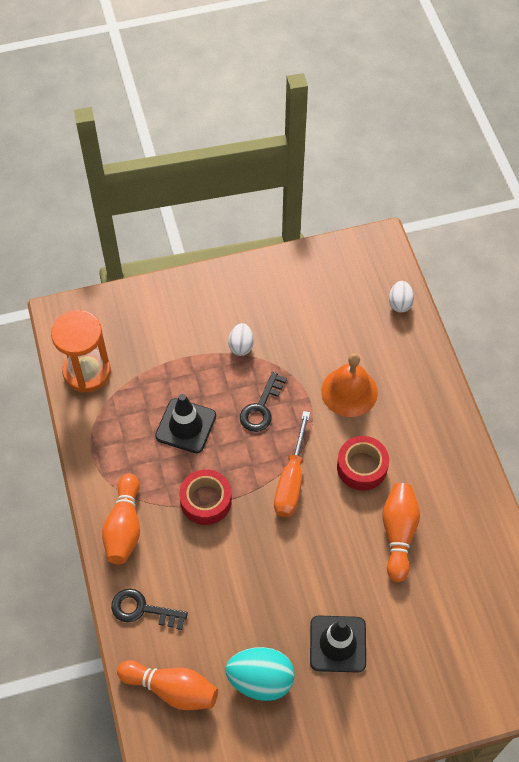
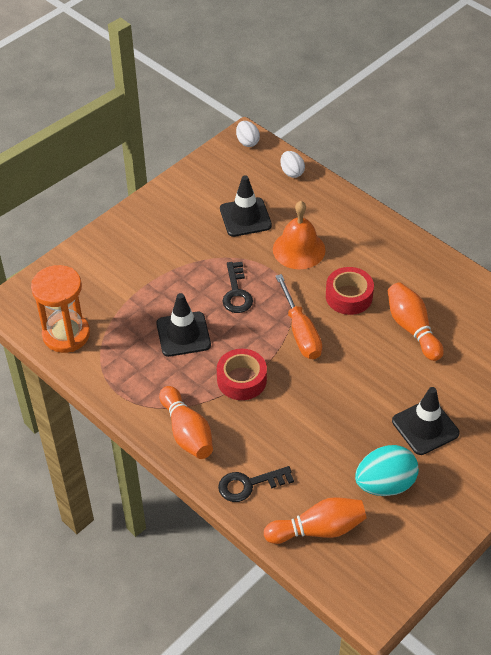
camera: 30 degrees left, 10 degrees down
white egg [228,323,254,356] -> white egg moved to [236,121,260,147]
none -> black traffic cone [220,175,272,237]

